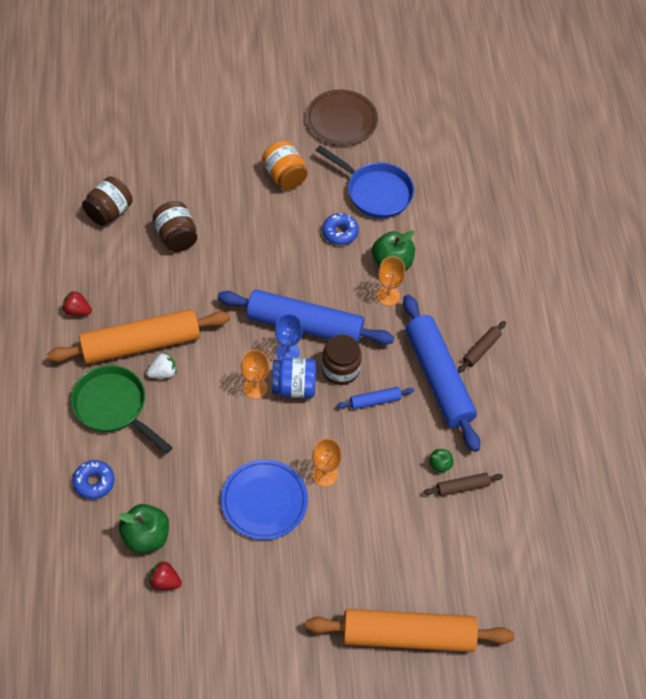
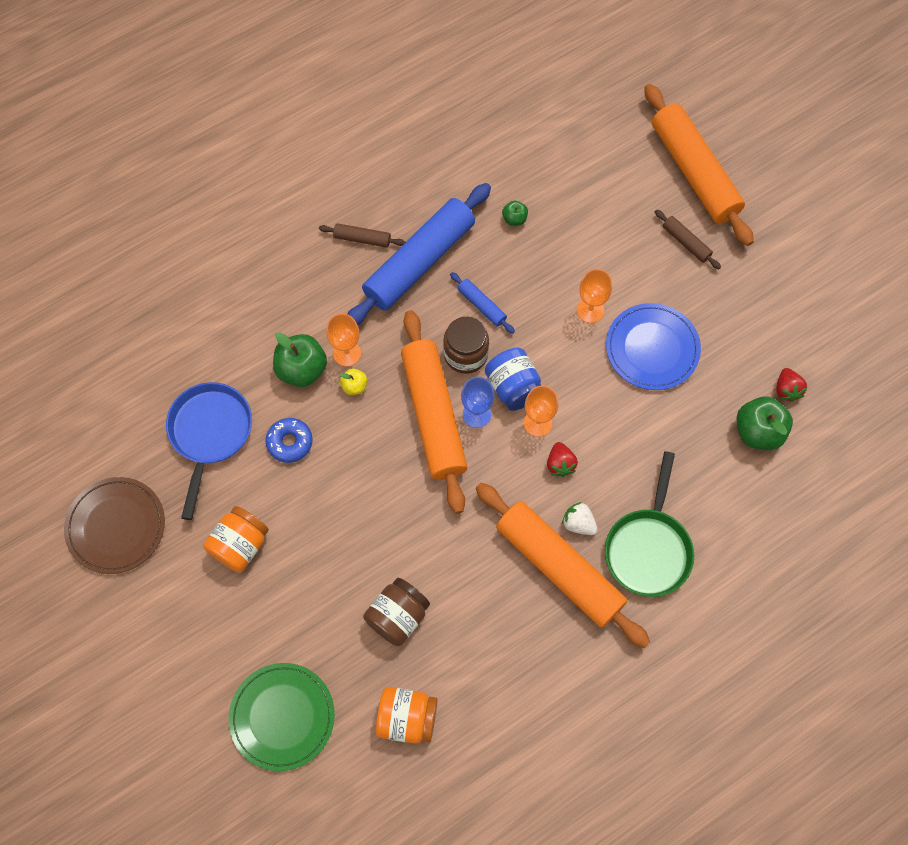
camera: 115 degrees left, 10 degrees up
red strawberry [62,290,92,316] -> red strawberry moved to [547,442,578,477]
blue donut [72,460,115,499] -> none
brown jar [82,176,133,226] -> orange jar [376,687,438,744]
blue rolling pin [217,289,394,345] -> orange rolling pin [401,310,467,514]
brown rolling pin [423,473,503,496] -> brown rolling pin moved to [655,210,721,269]
none -> green plate [229,663,335,771]
none -> yellow apple [340,369,367,395]

